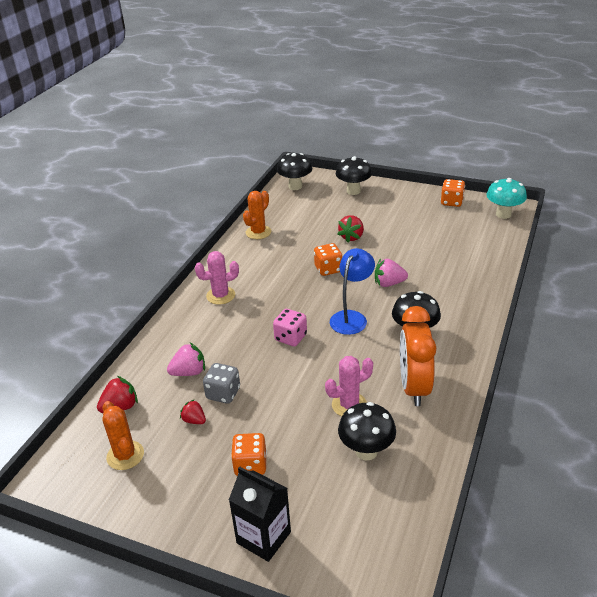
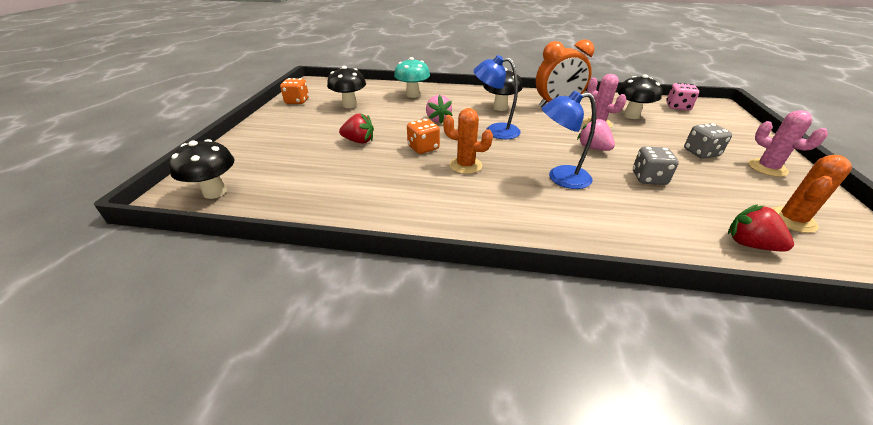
camera: 105 degrees left, 0 degrees up
pink strawberry [167,342,205,376] -> pink strawberry moved to [577,117,615,151]
red strawberry [180,399,206,424] -> none
pink cactus [195,251,239,305] -> pink cactus moved to [748,110,828,177]
black carton [229,466,291,562] -> none
orange dice [231,433,267,476] -> grey dice [684,123,732,159]
orange cactus [243,191,271,239] -> orange cactus moved to [443,108,493,174]
pink dice [273,309,307,346] -> pink dice moved to [666,83,699,111]
black mushroom [336,156,372,195] -> black mushroom moved to [327,66,366,108]
turquoise mushroom [486,178,527,219] -> turquoise mushroom moved to [394,57,430,98]
none -> blue lamp [542,91,596,189]

